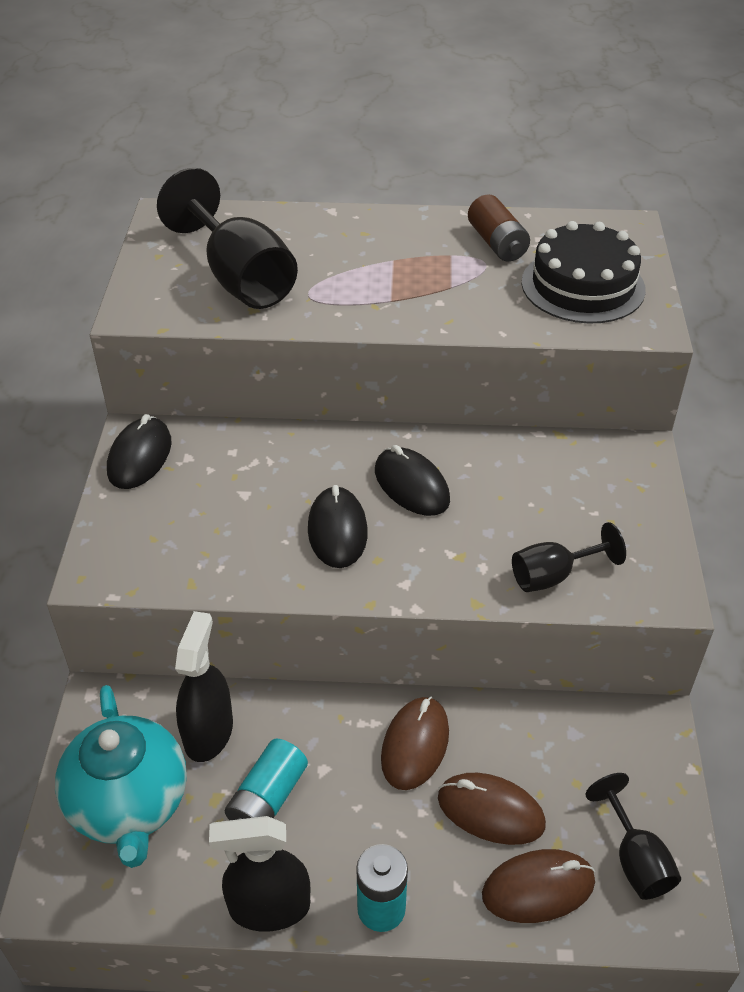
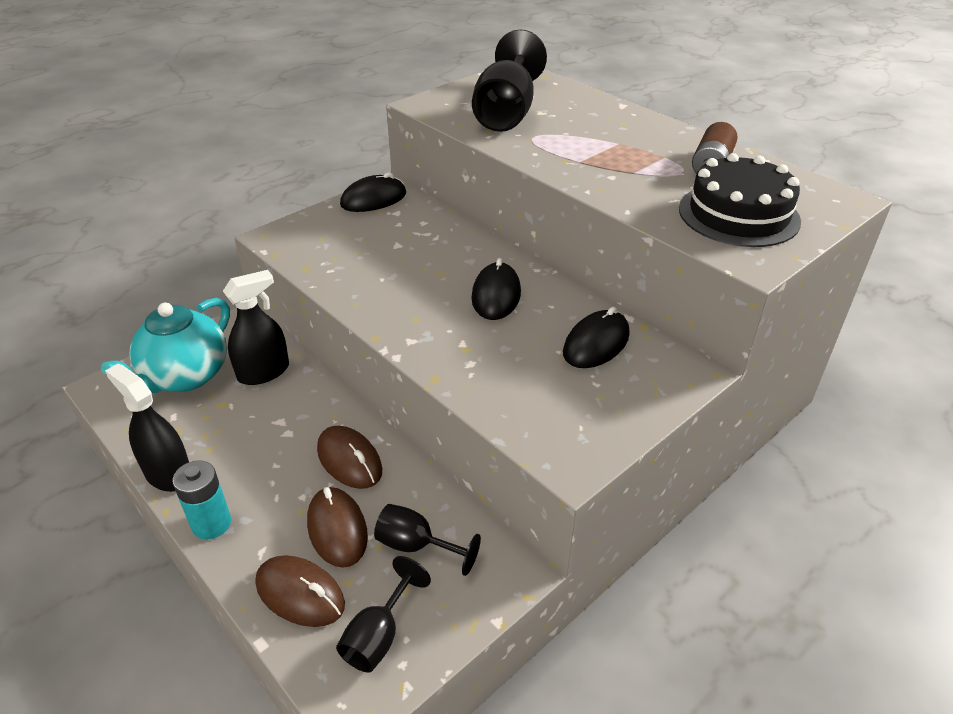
camera: 45 degrees right, 5 degrees down
turquoise battery [225,739,308,821] -> none
black mouse [308,485,368,568] -> black mouse moved to [563,307,630,368]
brown mouse [381,697,449,790] -> brown mouse turned 75 degrees clockwise [317,426,382,489]
black goblet [512,522,626,592] -> black goblet moved to [374,504,481,576]

